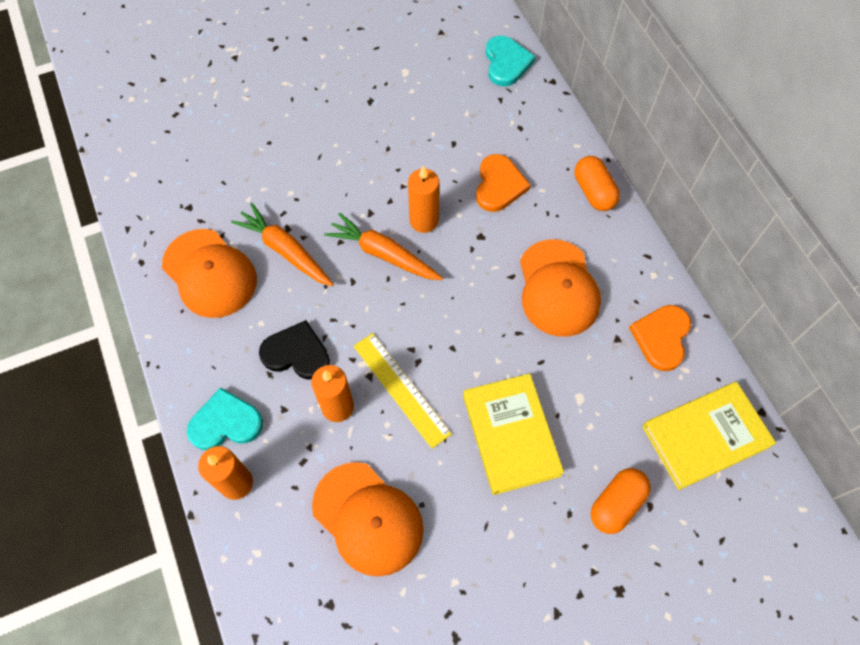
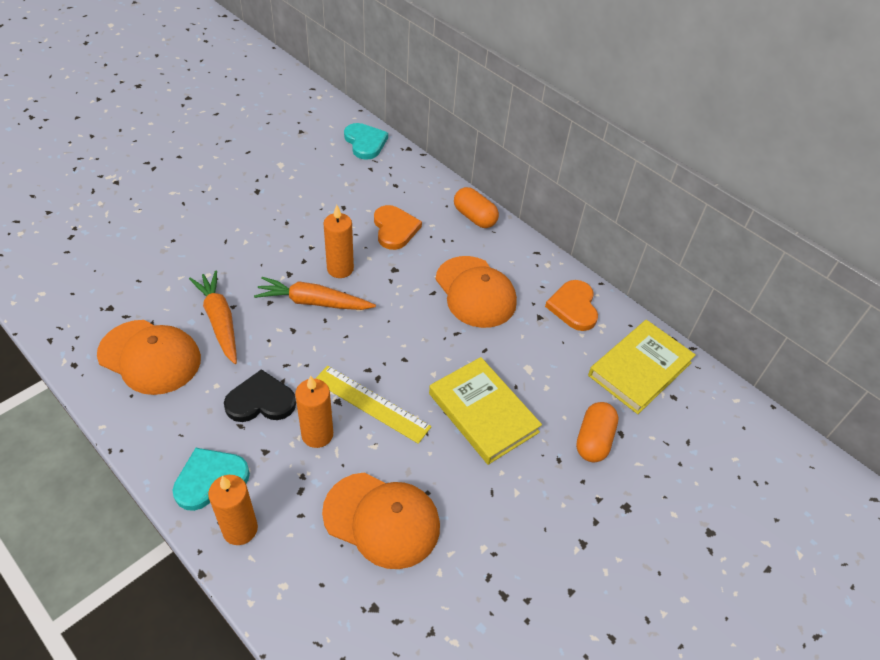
camera: 25 degrees left, 15 degrees down
orange carrot [231,203,334,286] -> orange carrot turned 45 degrees clockwise [189,271,237,364]

